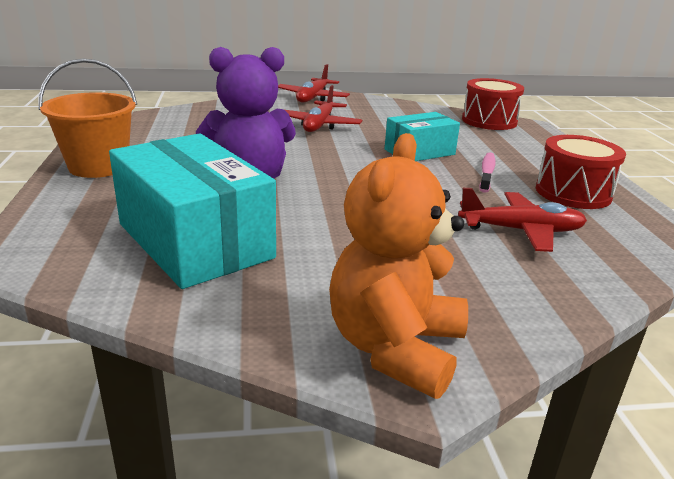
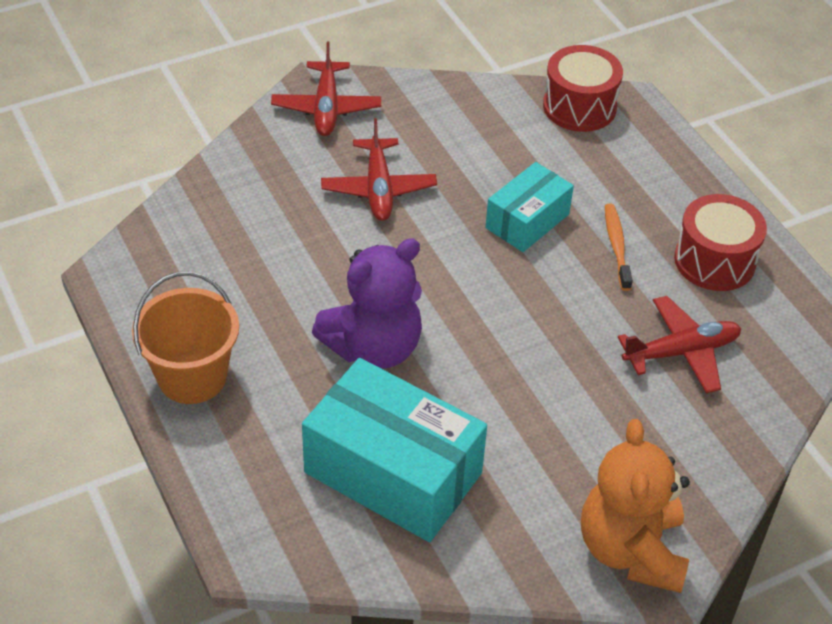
camera: 20 degrees left, 20 degrees up
pink toothbrush [479,152,495,193] -> orange toothbrush [605,204,633,291]

